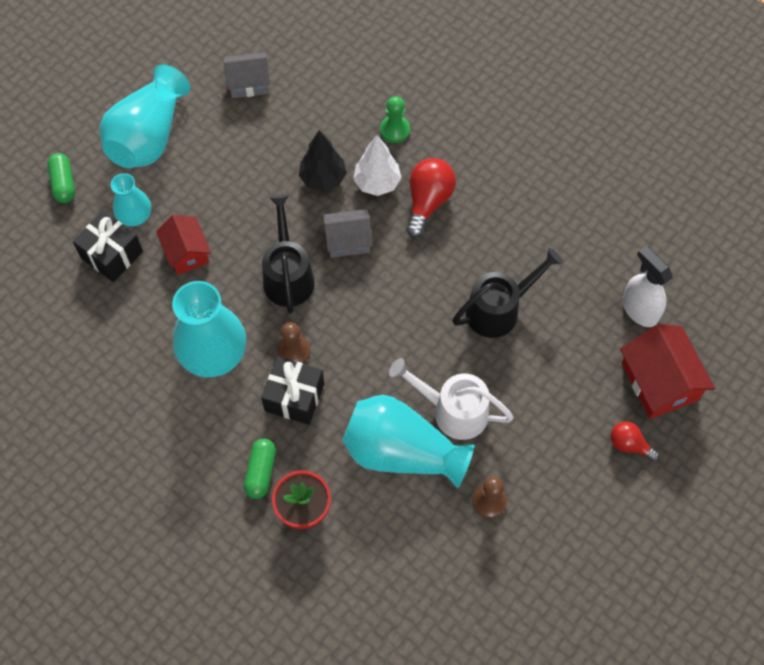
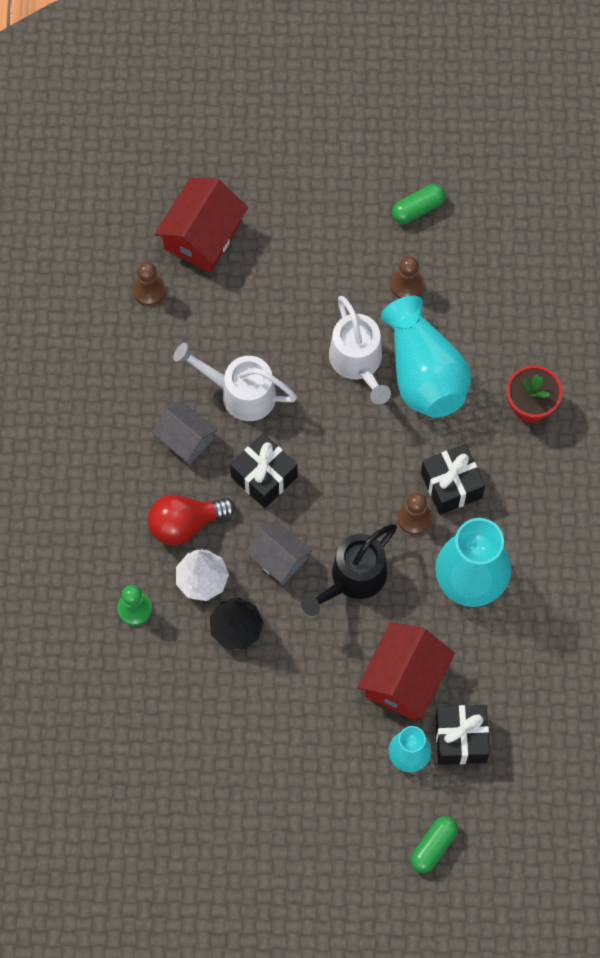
camera: 130 degrees left, 5 degrees up
turquoise vase [99,64,190,168] -> none
red house [156,215,211,275] -> red house [357,622,455,721], size x1.53
grey house [224,52,270,98] -> grey house moved to [152,401,217,465]
green capsule [244,439,276,499] -> green capsule moved to [392,184,445,224]
black watering can [452,248,563,338] -> white watering can [173,343,297,421]
red light bulb [610,421,660,462] -> none
white spray bottle [622,246,673,327] -> brown pawn [133,262,166,306]
none -> black gift [230,433,297,508]

